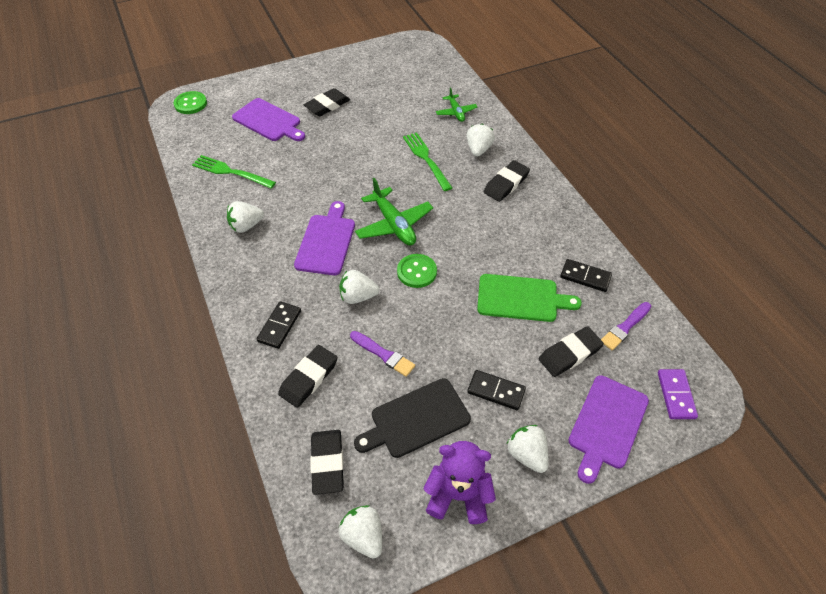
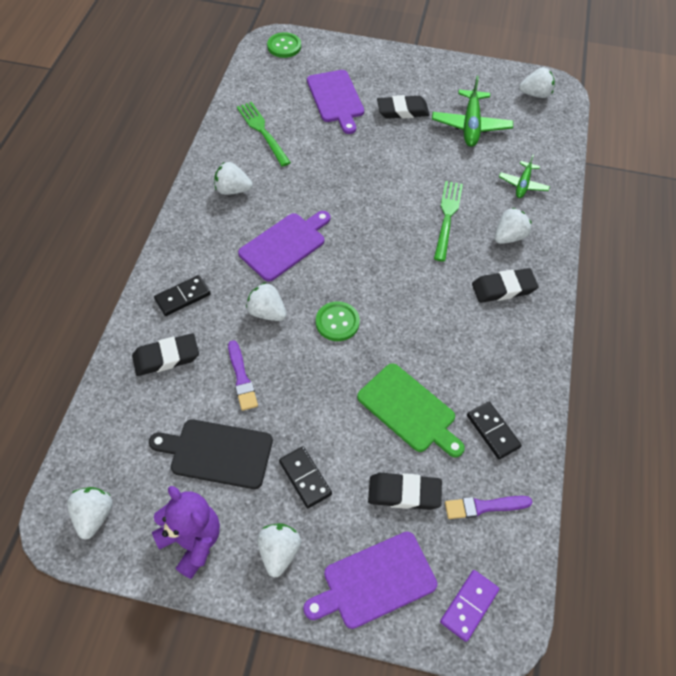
camera: 35 degrees right, 5 degrees up
black eraser [310,430,344,495] -> none
green plane [355,178,433,245] -> green plane moved to [432,76,513,147]
none -> white strawberry [519,67,555,98]

